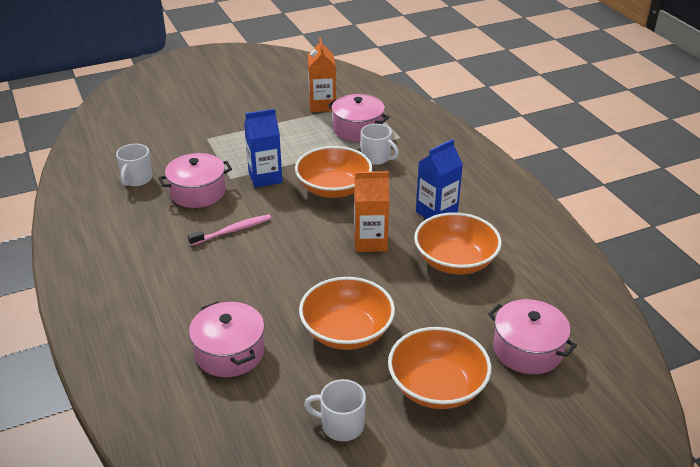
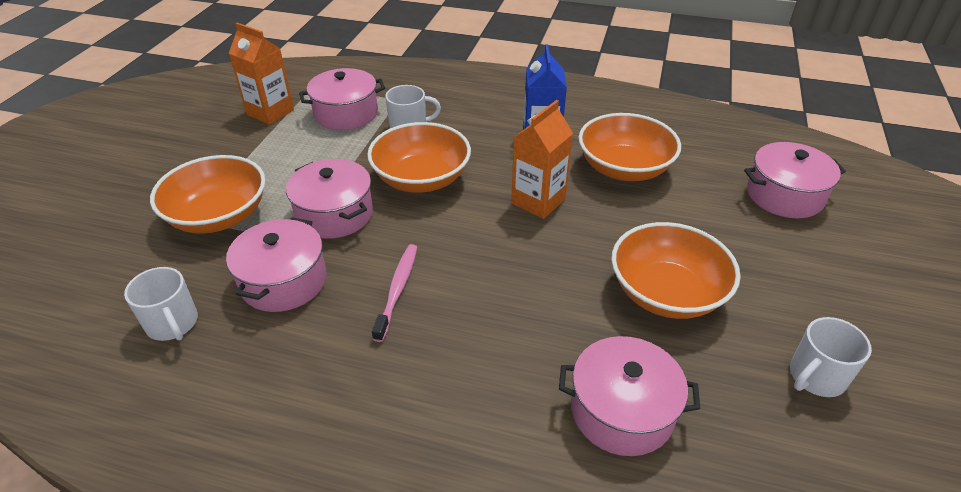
camera: 50 degrees left, 5 degrees up
blue carton [244,109,282,188] -> pink pot [286,159,373,239]
orange bowl [388,327,491,409] -> orange bowl moved to [150,155,266,234]

